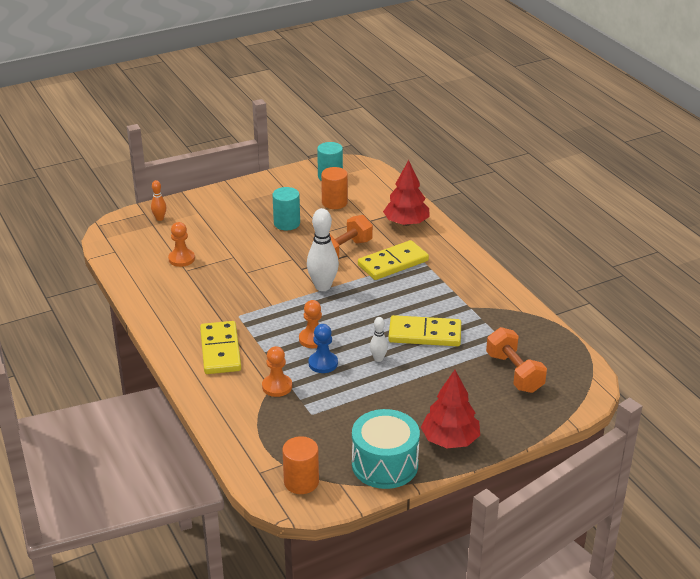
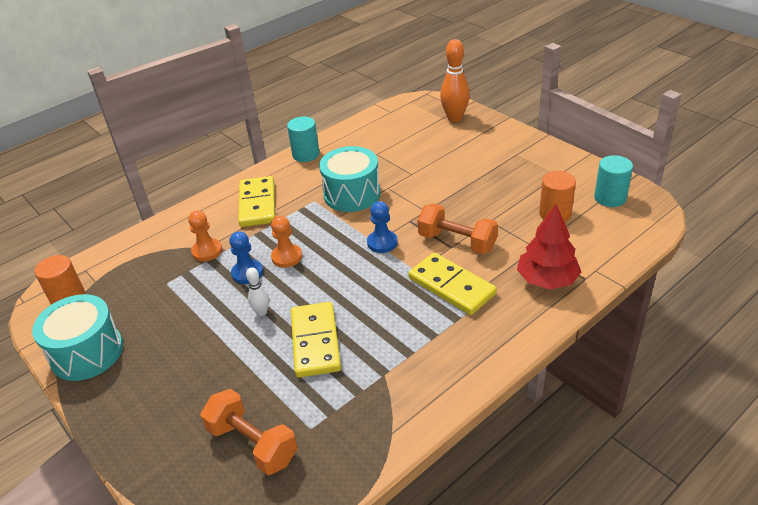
camera: 80 degrees right, 5 degrees up
orange bowling pin [151,180,167,221] -> orange bowling pin [440,39,470,122], size x1.90
orange pawn [168,222,195,267] -> none
yellow domino [200,321,241,374] -> yellow domino turned 75 degrees counterclockwise [238,176,275,227]
turquoise cylinder [273,187,300,230] -> turquoise cylinder moved to [287,116,320,162]
white bowling pin [307,208,339,291] -> blue pawn [367,201,398,253]
red tree [421,370,480,448] -> none
orange dumbbell [486,327,547,393] -> orange dumbbell turned 75 degrees clockwise [201,389,297,475]
none -> turquoise drum [319,146,381,212]

